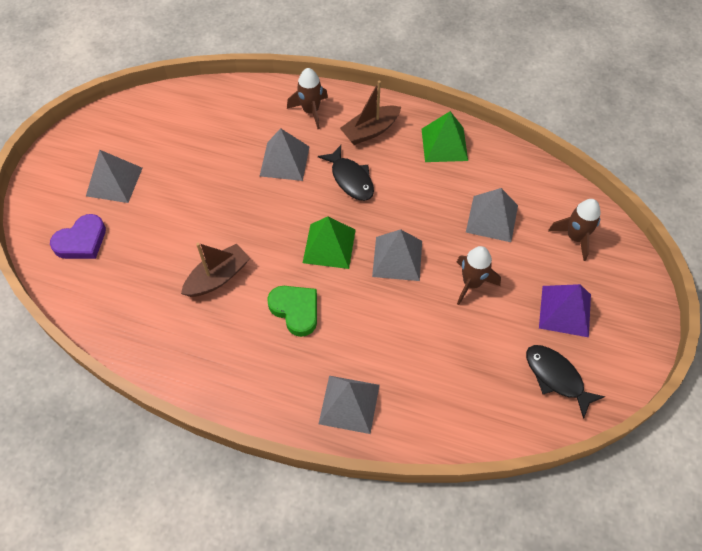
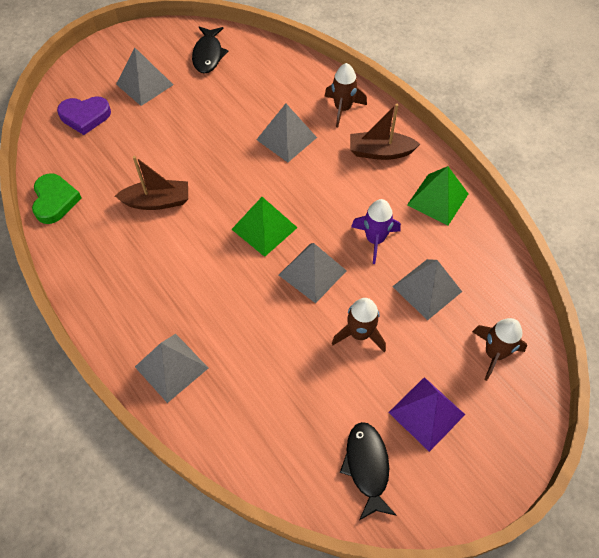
camera: 35 degrees right, 0 degrees up
green heart [267,286,317,337] -> green heart moved to [32,173,82,224]
black fish [318,145,374,201] -> black fish moved to [192,27,228,74]
none -> purple rocket [351,199,401,264]

